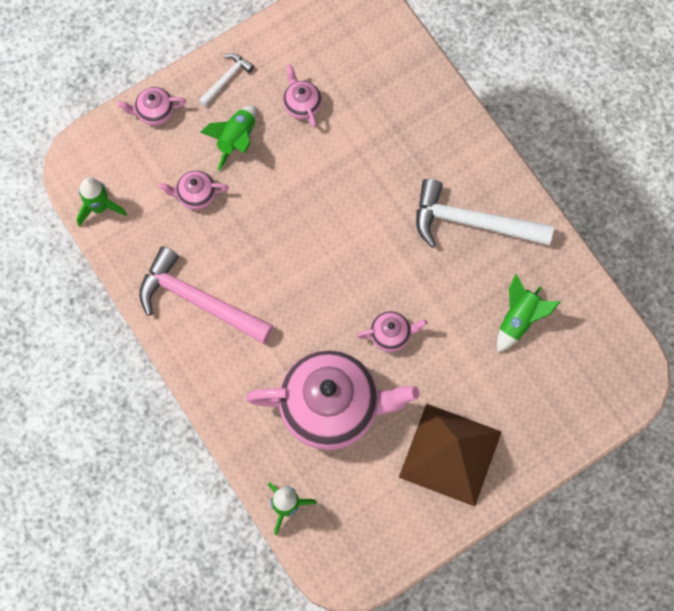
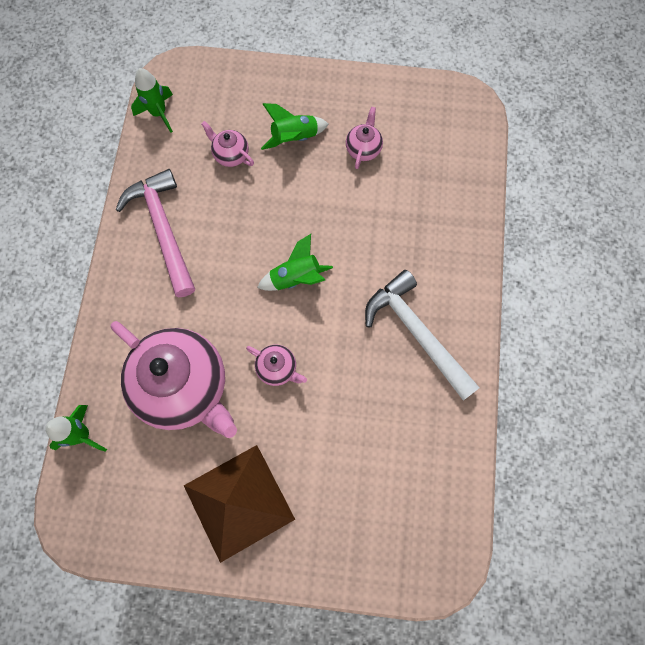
camera: 40 degrees right, 0 degrees up
pink teapot [118,87,186,126] -> none
white hammer [198,53,254,107] -> none
green rocket [497,274,560,352] -> green rocket moved to [257,234,333,291]

